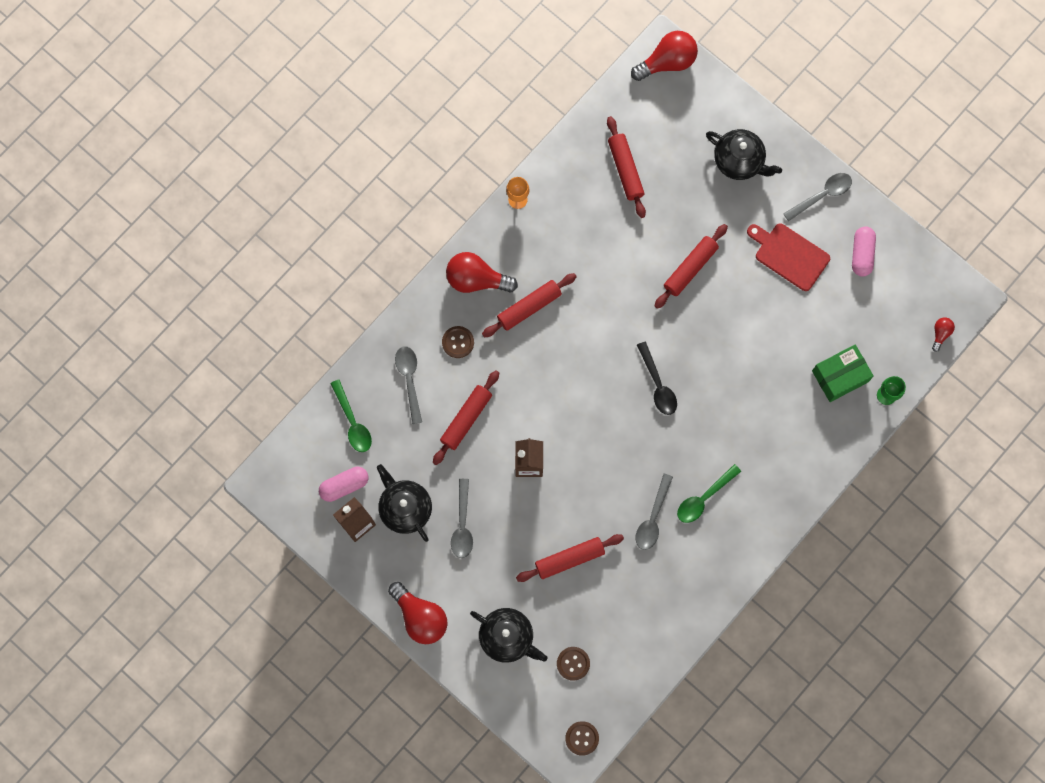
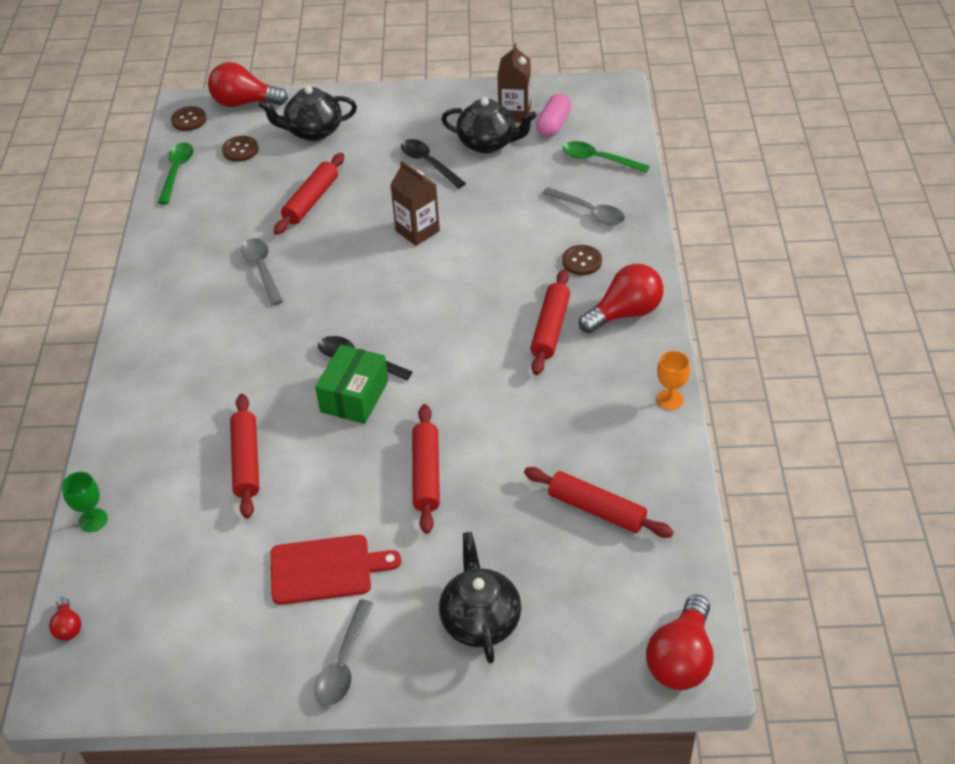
camera: 140 degrees right, 30 degrees down
red light bulb [388,582,448,644] -> red light bulb moved to [208,62,288,107]
red rolling pin [433,371,499,465] -> red rolling pin moved to [230,394,259,519]
grey spoon [451,479,473,558] -> black spoon [401,139,466,188]
green spoon [677,464,741,523] -> green spoon moved to [158,143,194,205]
black teapot [706,129,782,180] -> black teapot turned 90 degrees clockwise [439,532,521,664]
green box [812,344,874,402] -> green box moved to [315,345,388,424]
pink capsule [852,226,876,277] -> none

